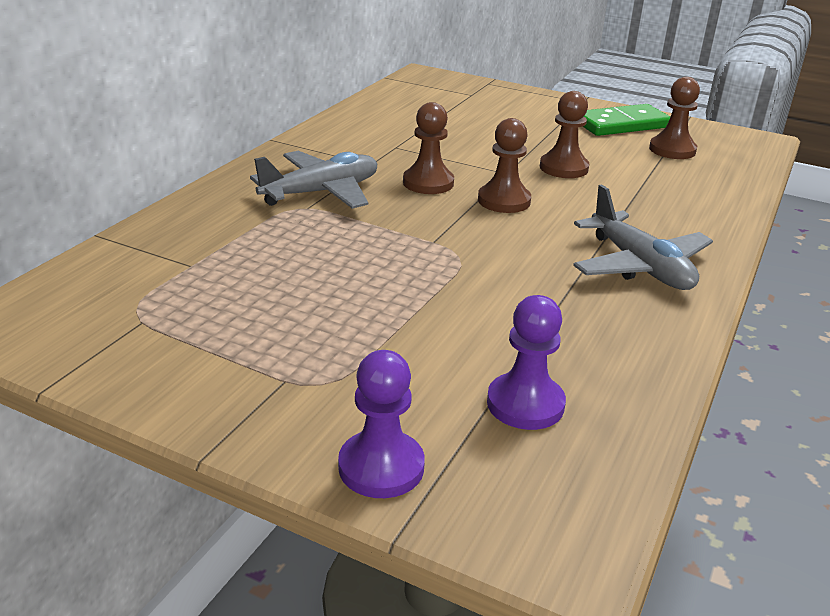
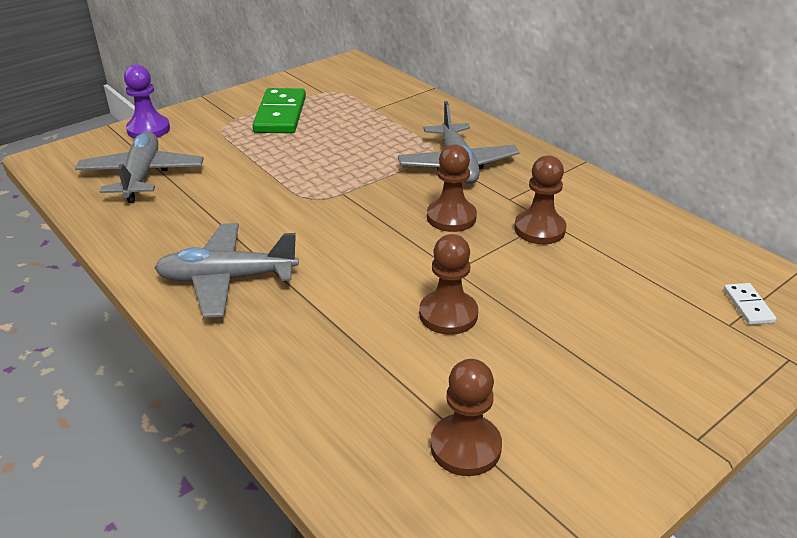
camera: 115 degrees right, 5 degrees up
brown pawn [478,118,531,213] -> brown pawn moved to [514,155,567,244]
purple pawn [487,295,566,430] -> grey plane [75,132,204,203]
green domino [583,104,670,136] -> green domino moved to [253,88,306,133]
none -> white domino [724,283,776,325]

